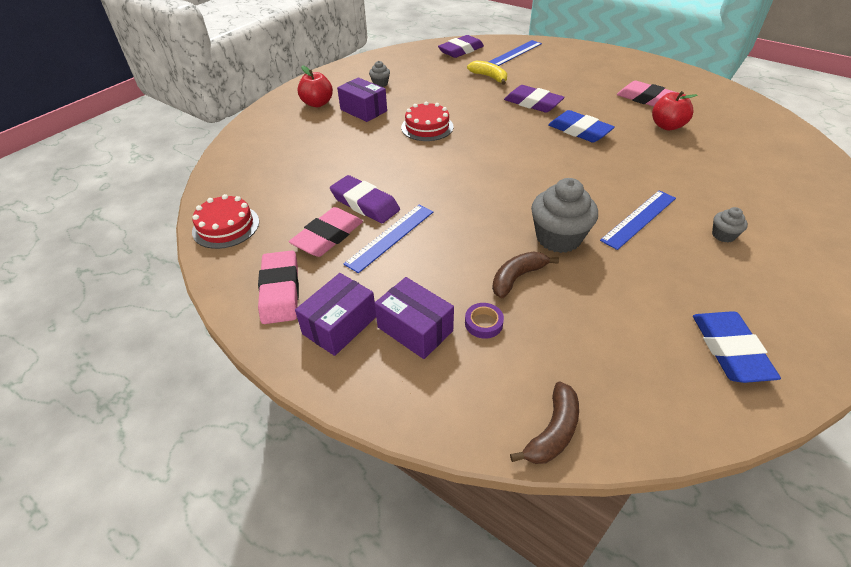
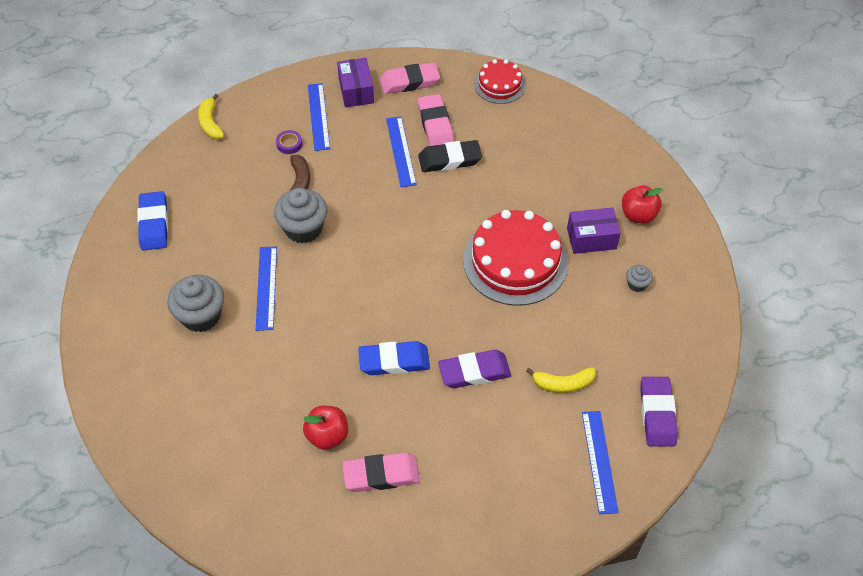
camera: 130 degrees right, 10 degrees up
pink eraser [258,250,299,324] -> pink eraser turned 45 degrees counterclockwise [380,62,440,94]
purple eraser [330,175,400,223] -> black eraser [418,140,482,172]
purple box [374,277,454,359] -> blue ruler [308,83,330,151]
red cake [401,102,453,141] -> red cake [463,210,568,306], size x1.81
brown banana [510,381,579,464] -> yellow banana [198,94,224,139]
blue eraser [693,311,781,383] -> blue eraser turned 45 degrees clockwise [137,191,168,251]
grey cupcake [712,207,748,242] -> grey cupcake [167,275,224,332], size x2.05

